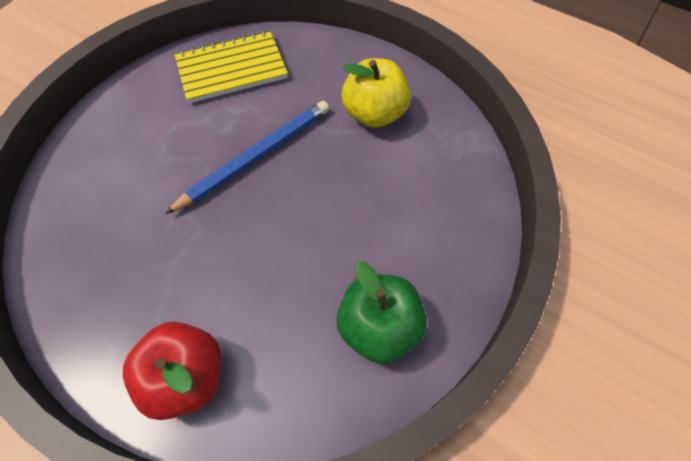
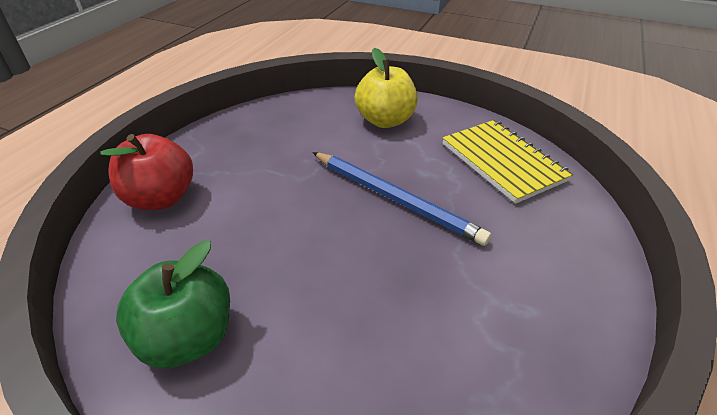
camera: 80 degrees right, 20 degrees down
yellow apple [341,58,411,128] -> yellow apple moved to [355,48,418,128]

